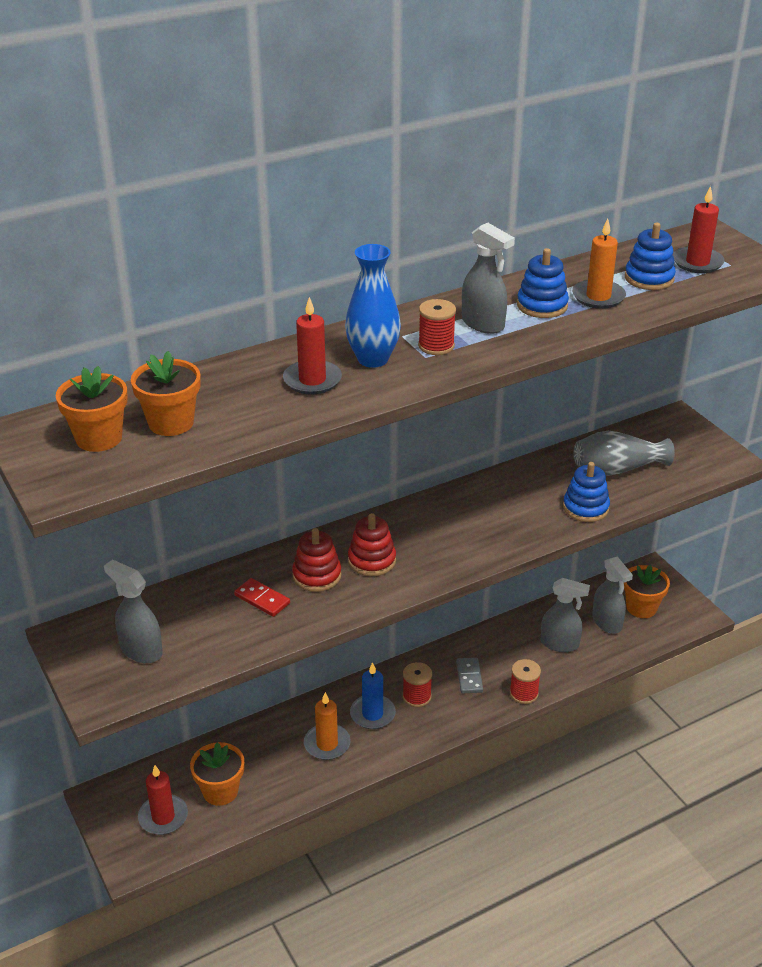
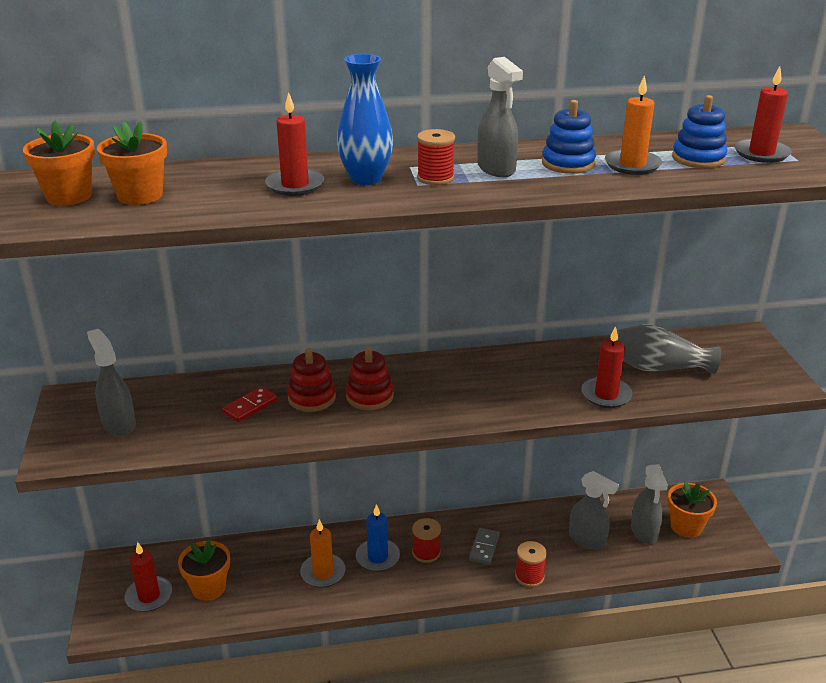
camera: 20 degrees right, 5 degrees down
red domino [234,578,290,617] -> red domino turned 75 degrees clockwise [222,387,277,422]
blue stacking toy [563,462,610,522] -> red candle [581,326,633,408]

